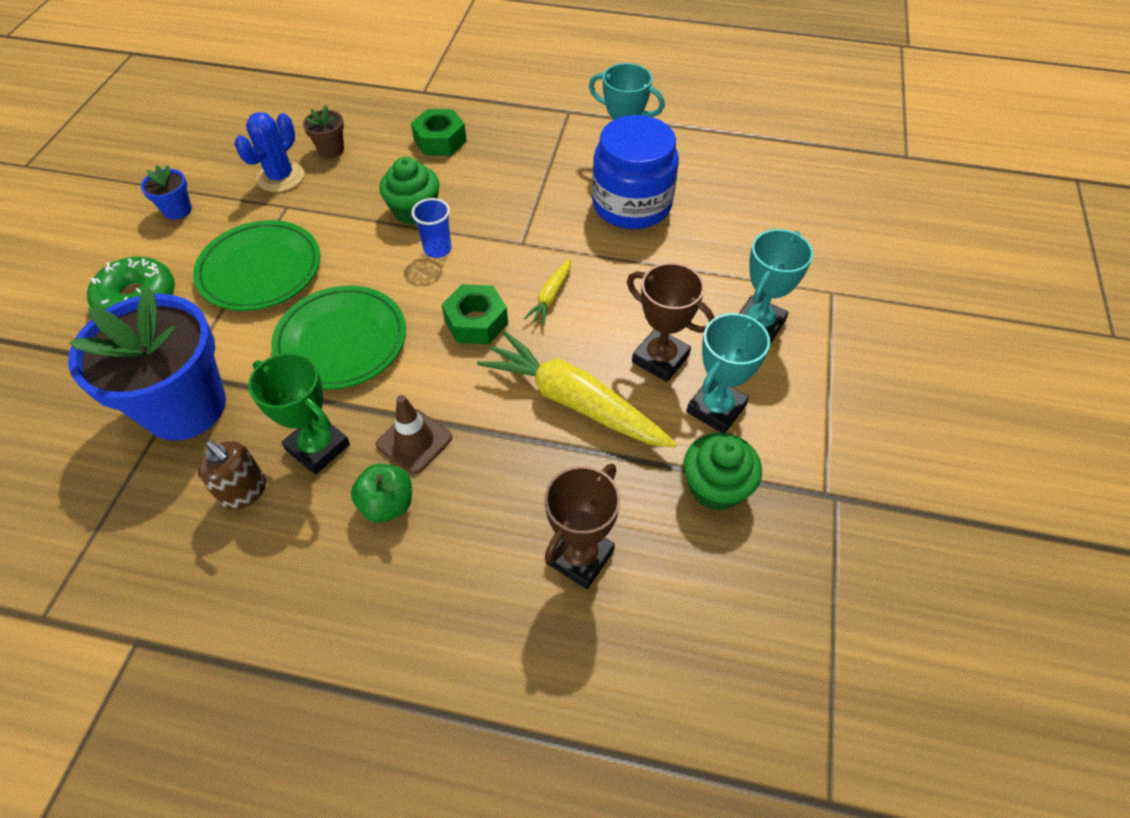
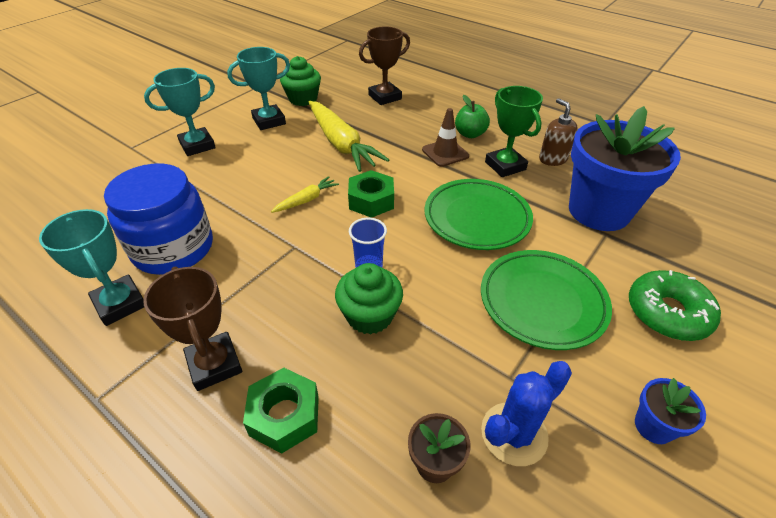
camera: 155 degrees left, 10 degrees down
brown trophy [627,263,715,382] -> brown trophy moved to [143,267,242,391]

